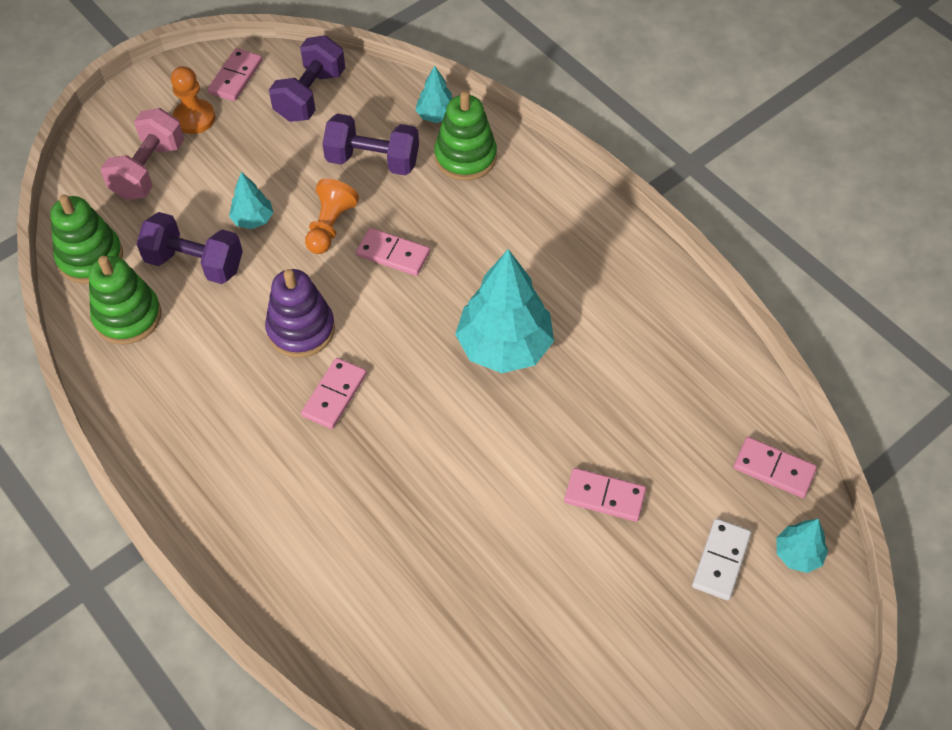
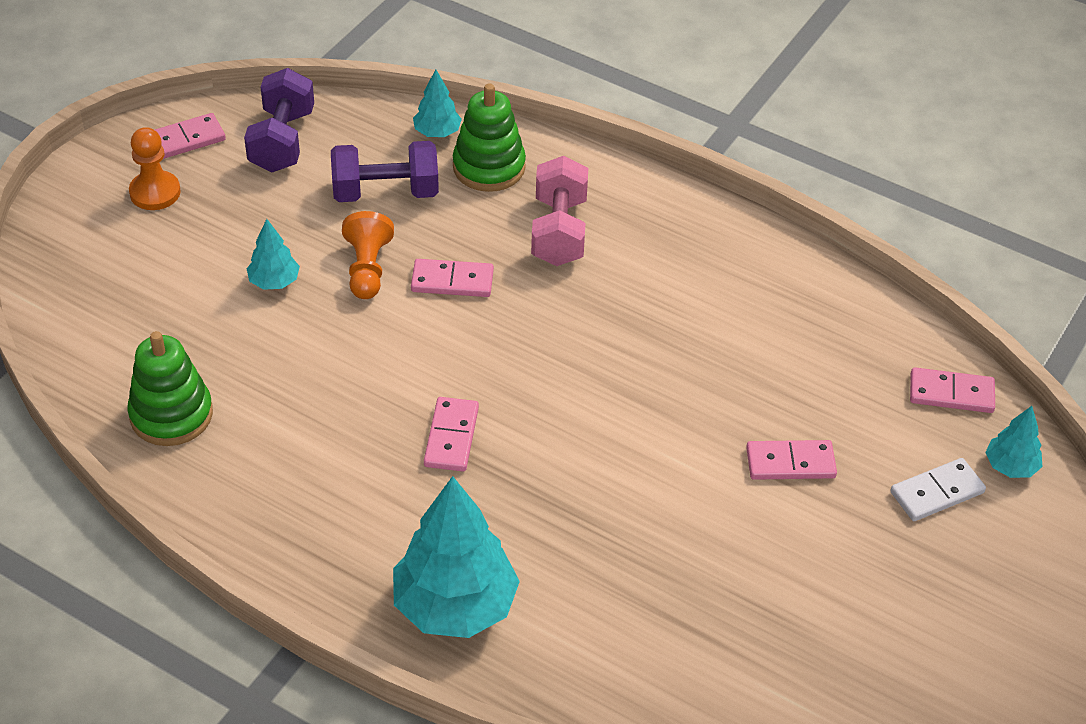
camera: 20 degrees left, 10 degrees down
green stacking toy [50,194,123,284] -> none
pink dumbbell [101,108,184,200] -> pink dumbbell moved to [531,156,588,266]
purple dumbbell [137,212,243,284] -> none
pink domino [208,48,262,101] -> pink domino turned 60 degrees clockwise [155,113,226,159]
purple stacking toy [265,269,335,358] -> none
turquoise tree [455,249,554,373] -> turquoise tree moved to [393,476,520,638]
white domino [692,518,751,601] -> white domino turned 60 degrees clockwise [890,458,986,521]

